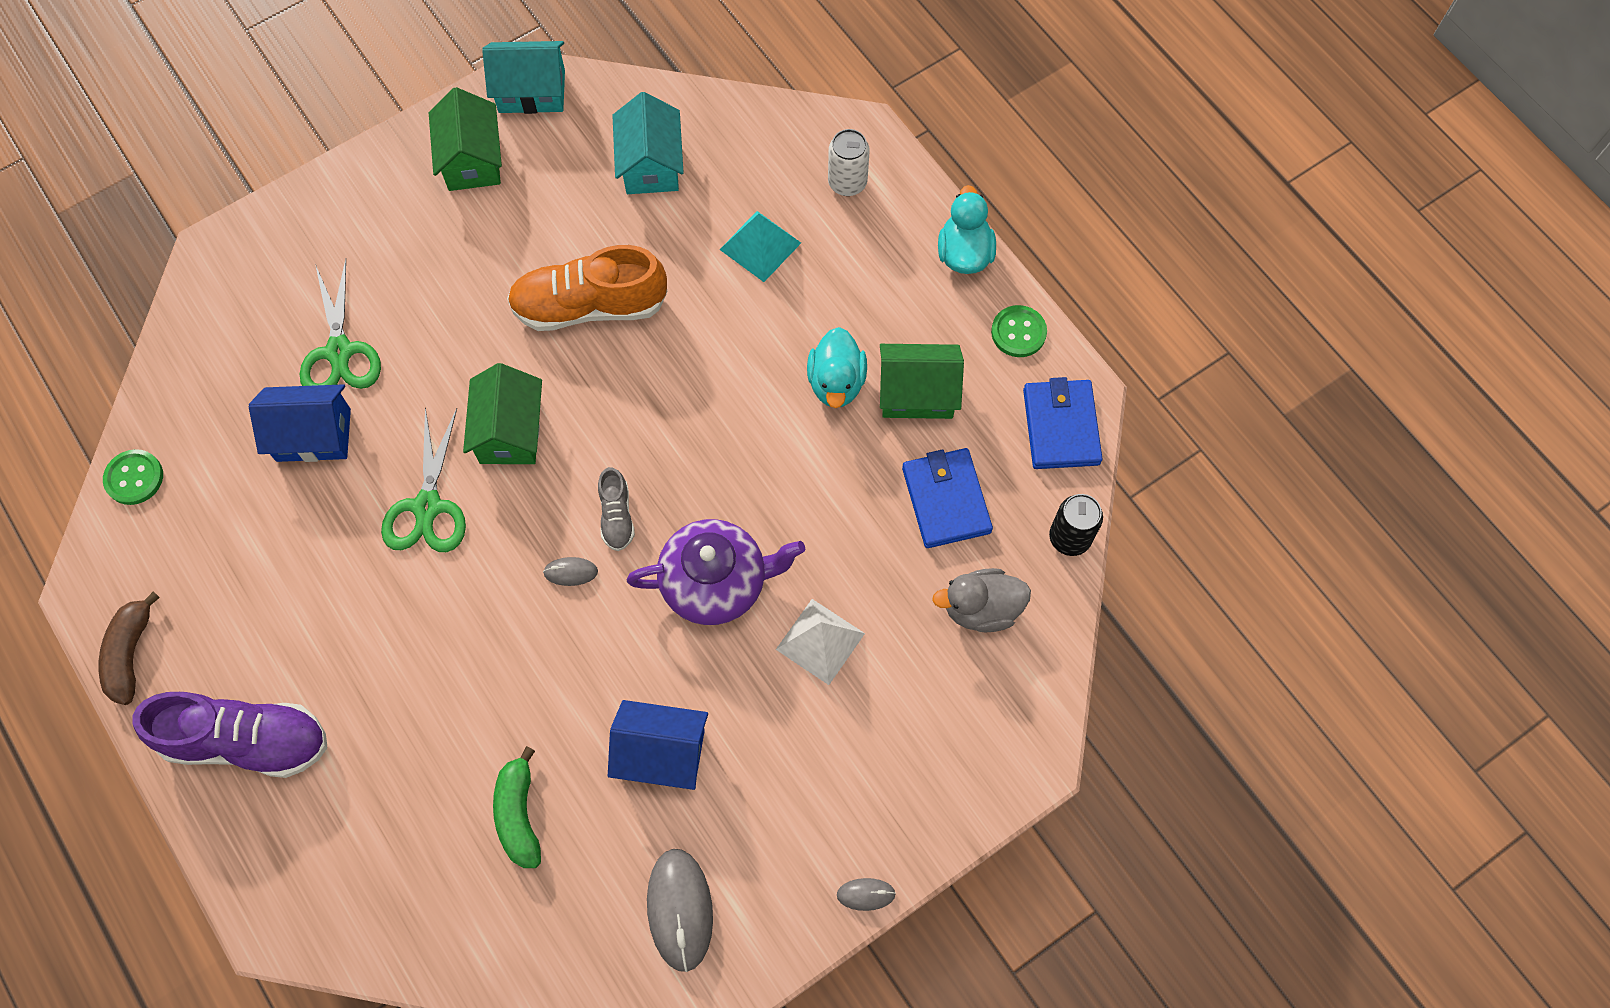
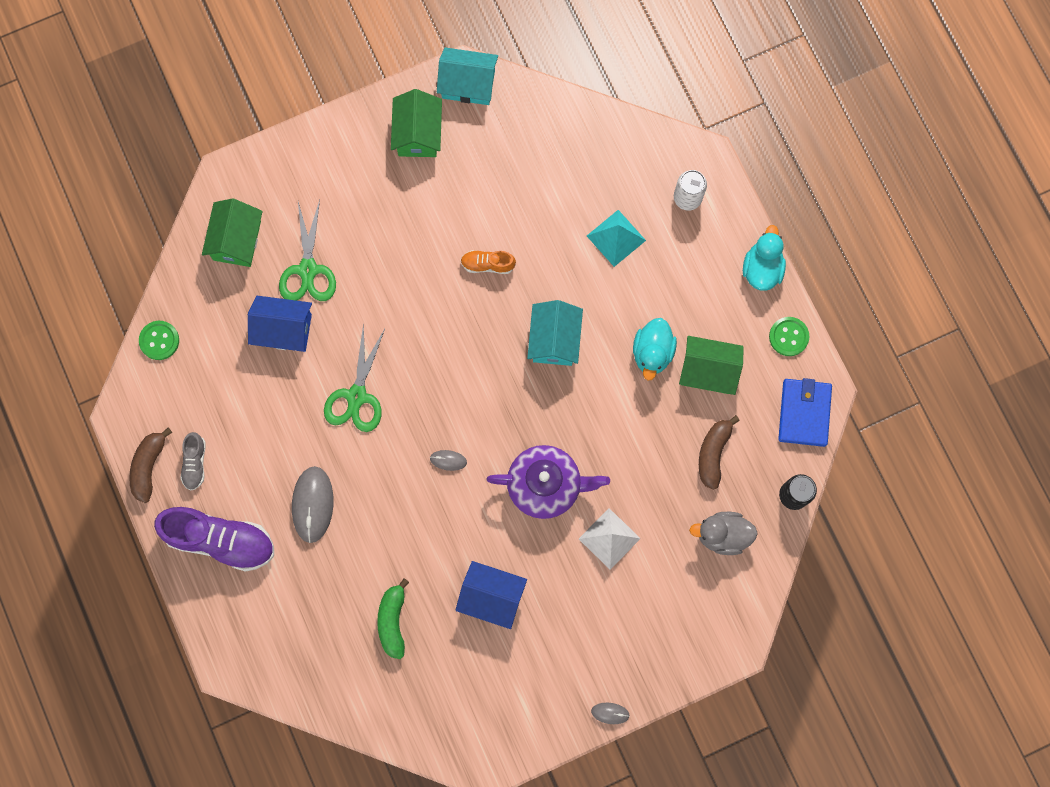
camera: 10 degrees right, 10 degrees up
green house [463,363,542,464] -> green house moved to [202,198,262,267]
orange shoe [507,245,668,331] -> orange shoe [460,250,516,274], size x0.49
grey shoe [598,467,635,551] -> grey shoe moved to [180,432,206,490]
turquoise house [612,92,684,194] -> turquoise house moved to [527,300,583,366]
grey mouse [647,849,713,972] -> grey mouse moved to [292,466,333,543]
blue wallet [902,448,993,548] -> brown banana [699,415,740,490]

